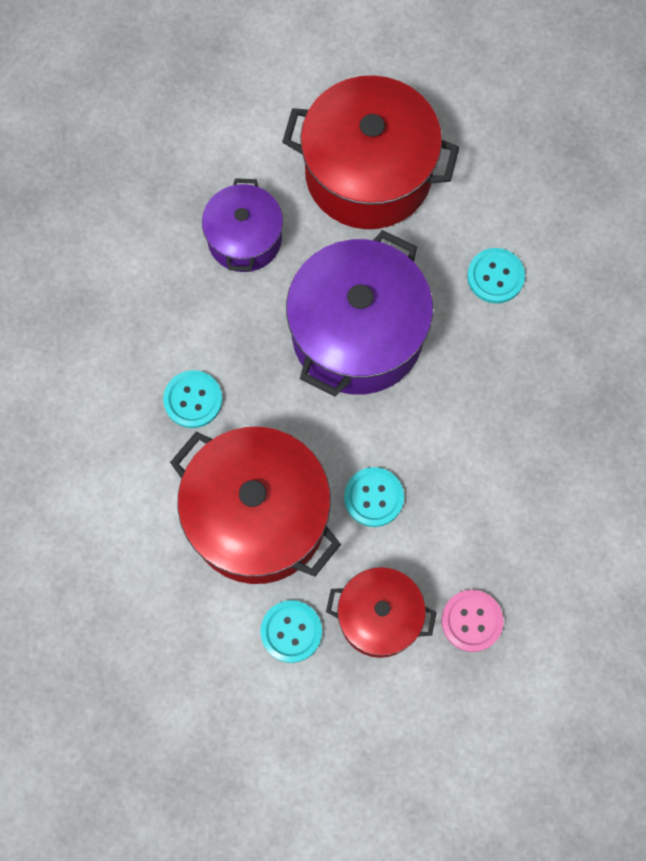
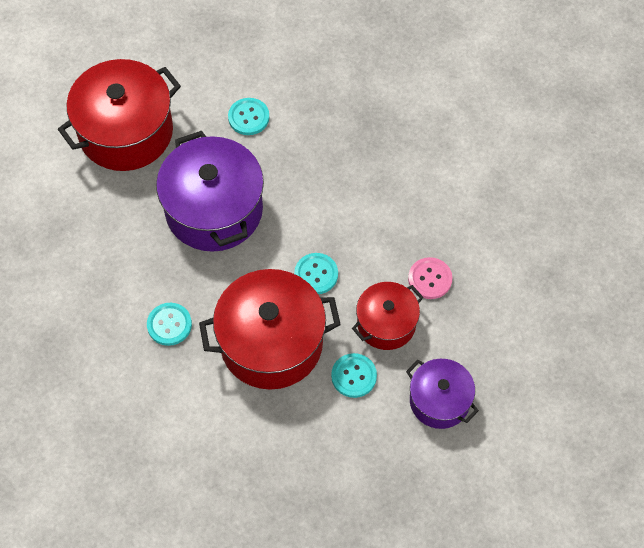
camera: 50 degrees left, 10 degrees down
purple pot [202,178,283,272] -> purple pot moved to [406,359,479,429]

